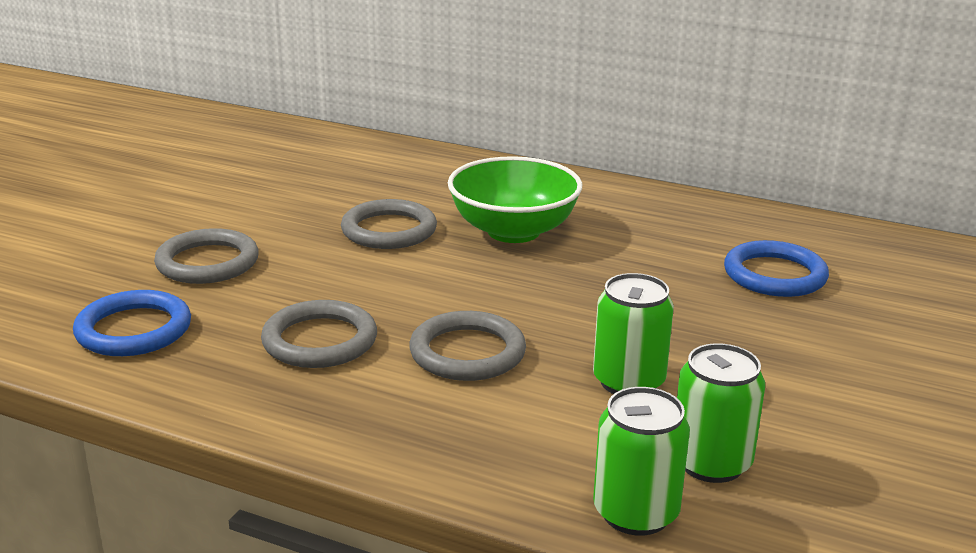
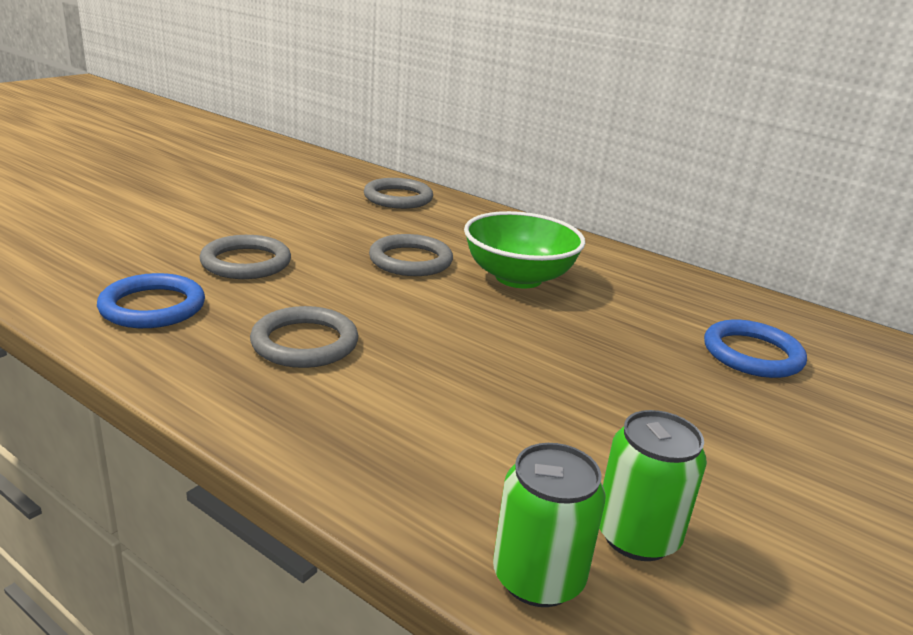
camera: 10 degrees right, 0 degrees up
grey ring [409,311,526,381] -> grey ring moved to [364,178,433,209]
green can [593,273,674,394] -> none

